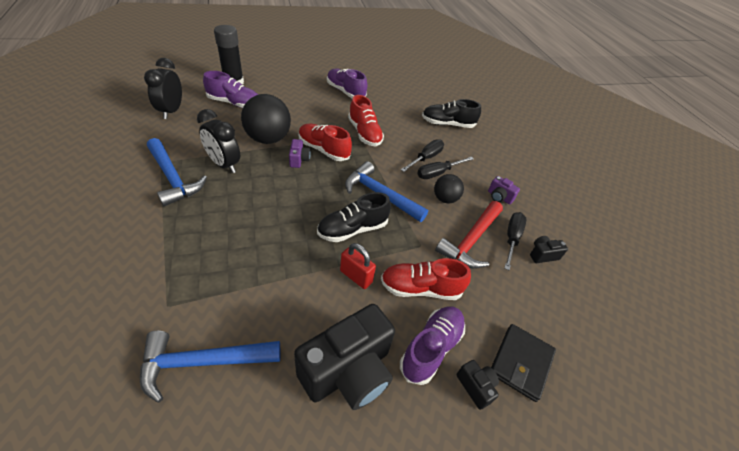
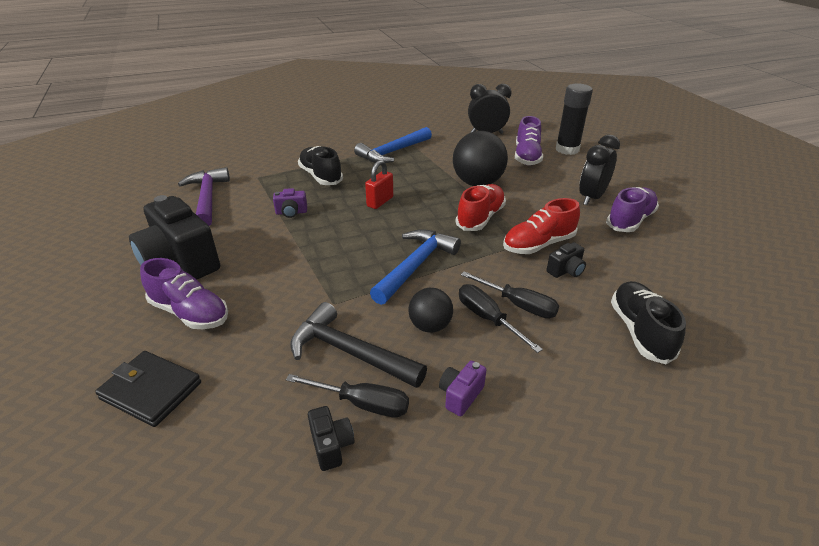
camera: 90 degrees right, 10 degrees down
blue hammer [140,331,281,403] -> purple hammer [178,167,230,226]
black clock [197,109,240,173] -> black clock moved to [579,135,620,205]
purple camera [289,139,311,168] -> purple camera moved to [273,188,307,218]
black shoe [317,192,391,242] -> black shoe moved to [298,146,343,185]
red padlock [340,243,376,289] -> red padlock moved to [365,160,393,209]
red shoe [381,258,471,300] -> none
red hammer [435,201,503,269] -> black hammer [290,302,427,388]
black camera [457,360,499,410] -> black camera moved to [546,242,586,278]

